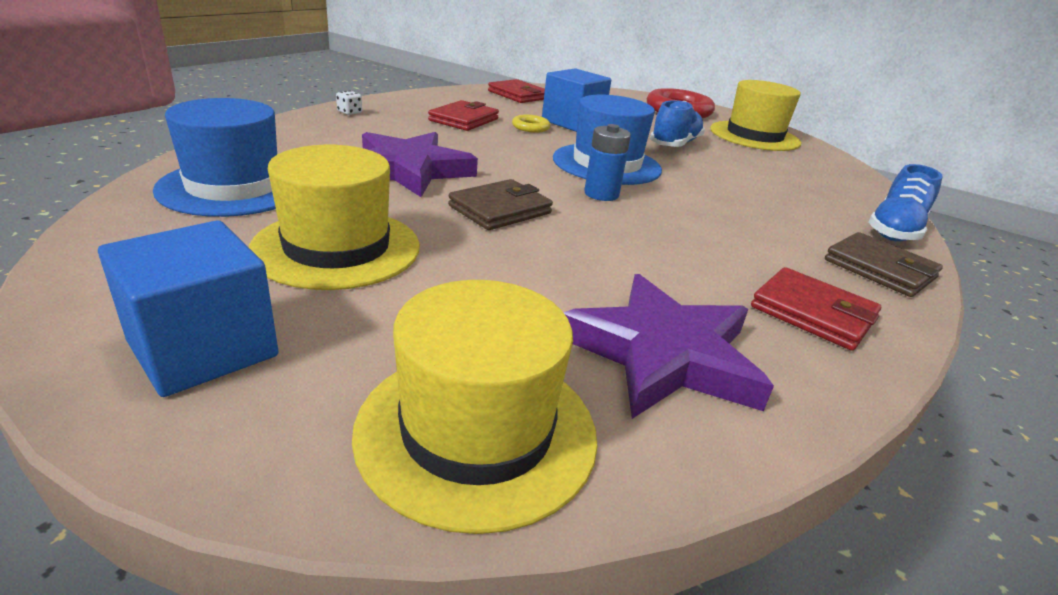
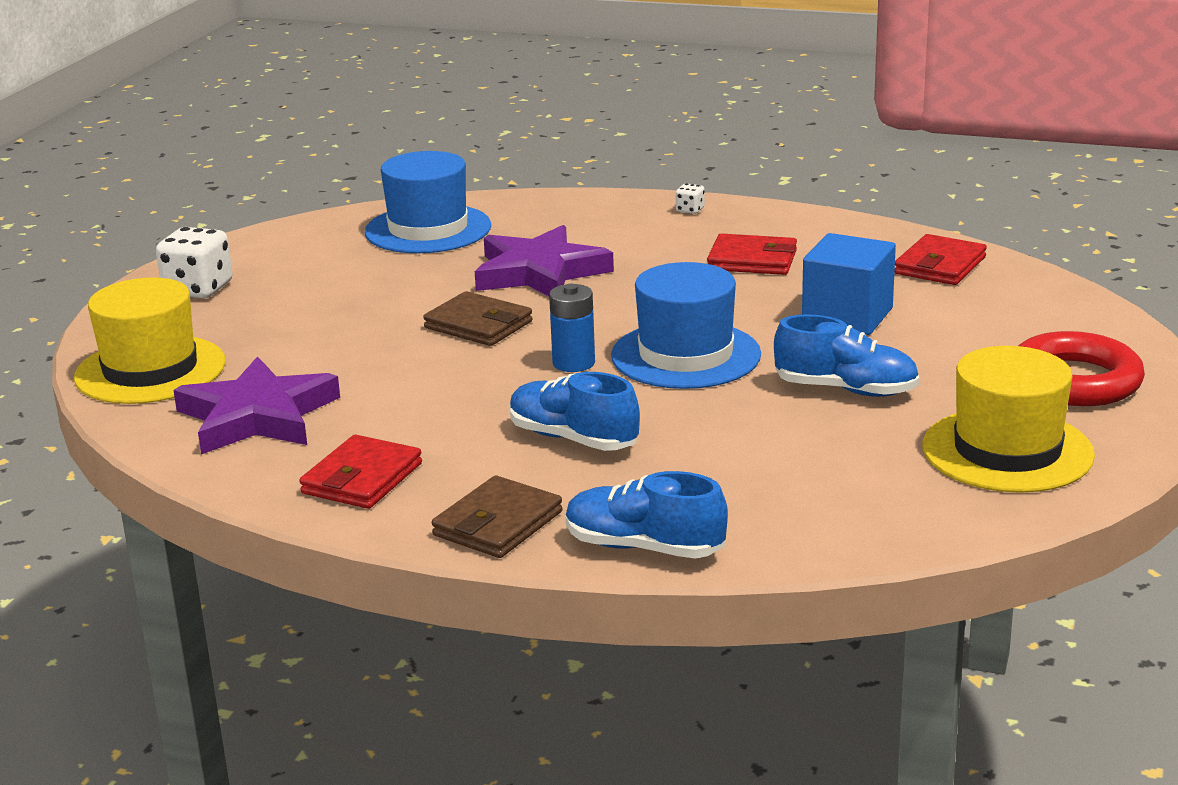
camera: 80 degrees right, 5 degrees down
blue cube [98,220,279,397] -> white dice [156,227,232,298]
yellow hat [249,145,420,290] -> none
yellow ring [512,115,550,133] -> none
none -> blue shoe [510,372,640,451]

